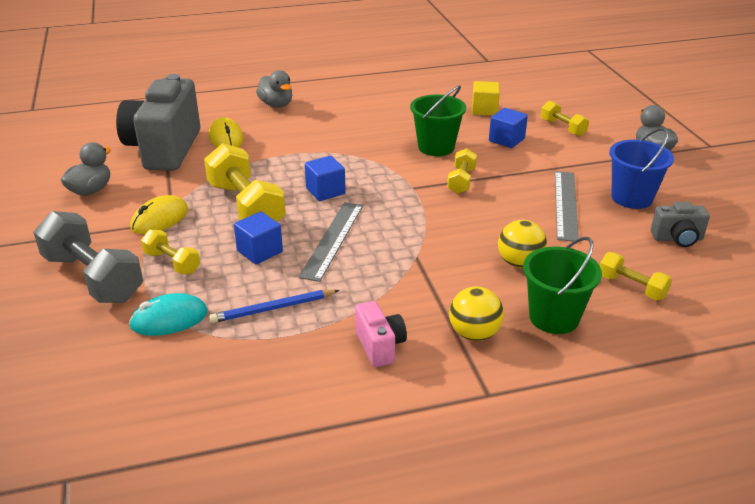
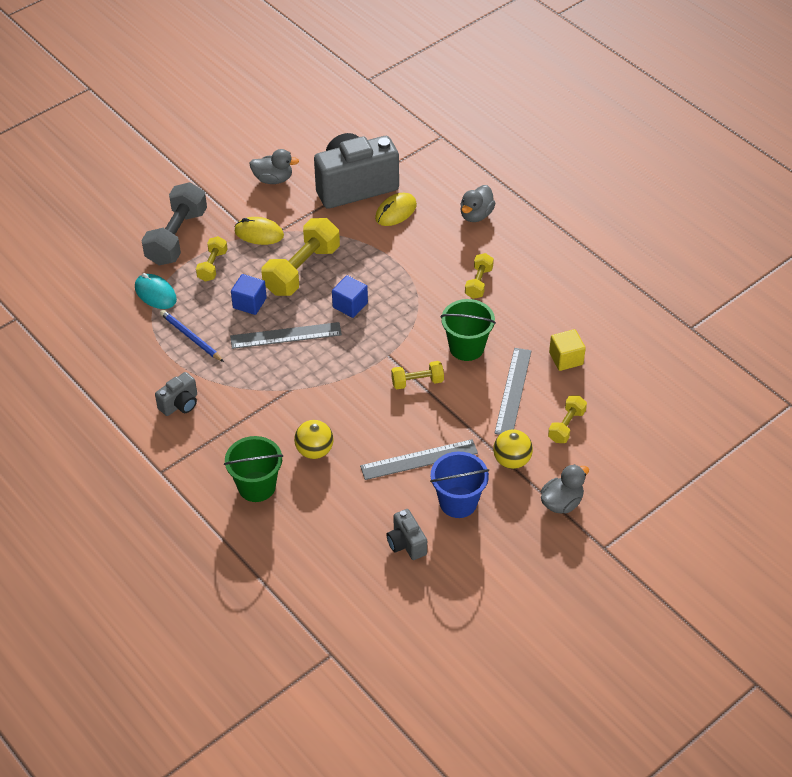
camera: 65 degrees right, 15 degrees up
pink camera [355,301,407,367] -> grey camera [155,372,197,416]
yellow ball [449,287,504,341] -> yellow ball moved to [493,429,533,469]
blue cube [489,108,528,148] -> grey ruler [495,348,531,435]
yellow dumbbell [600,252,672,300] -> yellow dumbbell moved to [465,253,494,299]

